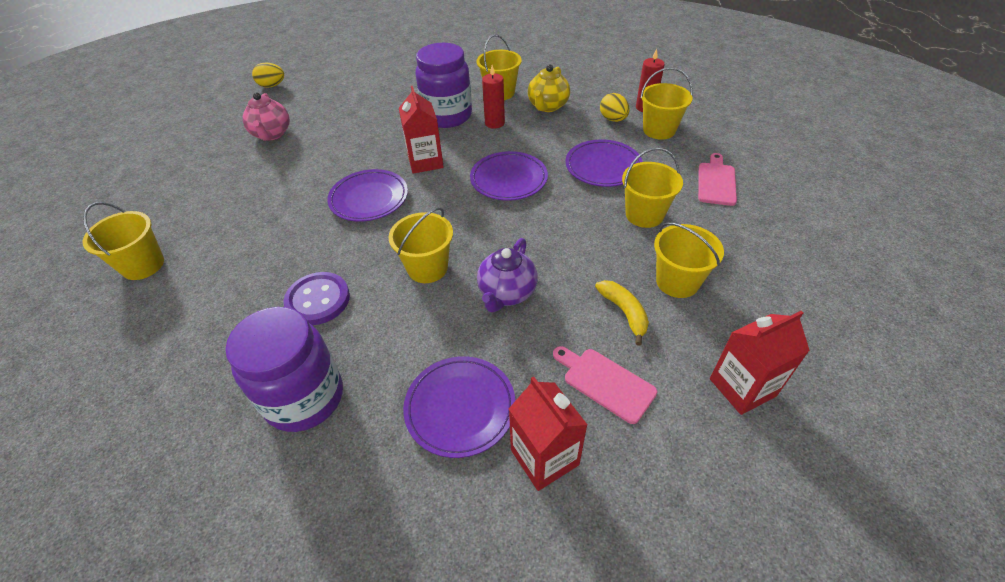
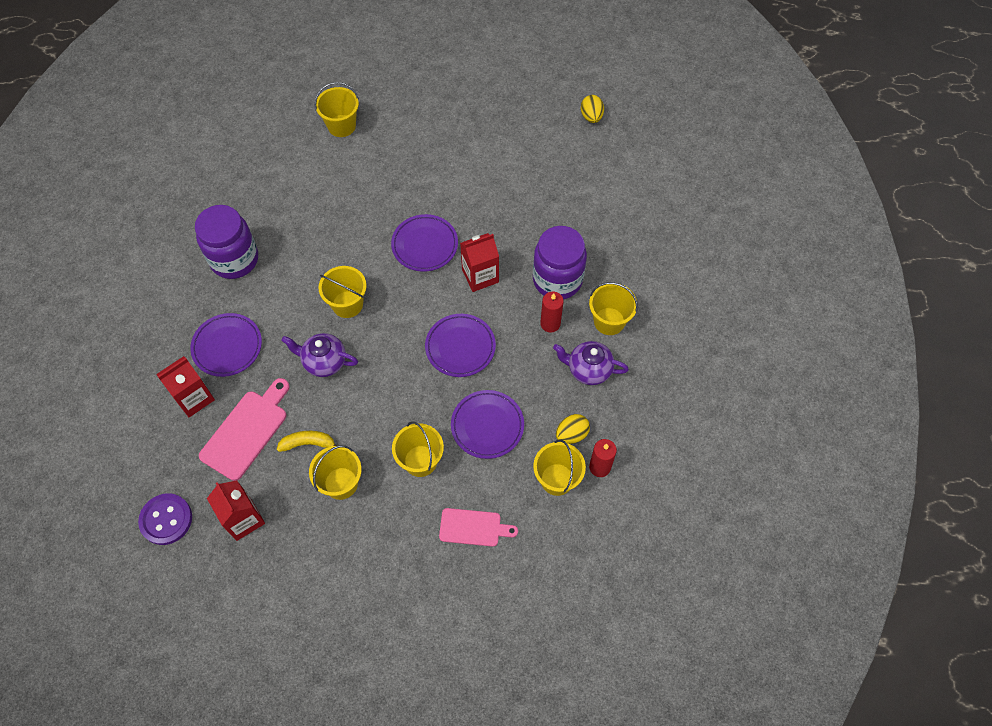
camera: 80 degrees right, 15 degrees up
pink teapot [242,93,290,141] -> none
purple button [283,272,350,325] -> purple button moved to [138,493,192,545]
yellow teapot [528,64,570,112] -> purple teapot [553,341,629,385]
pink cutting board [553,346,657,424] -> pink cutting board [199,378,290,481], size x1.53
yellow banana [595,280,649,346] -> yellow banana turned 150 degrees counterclockwise [277,431,337,452]

